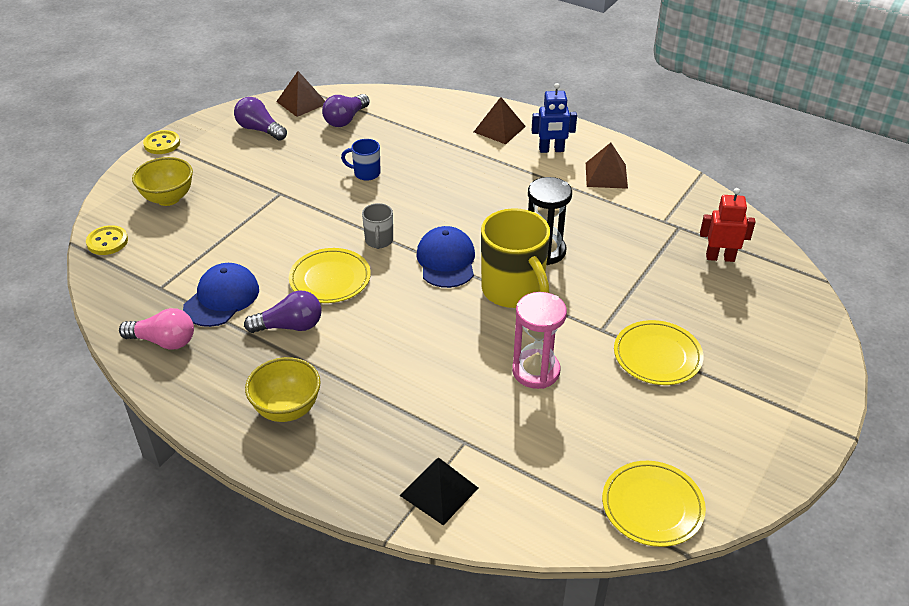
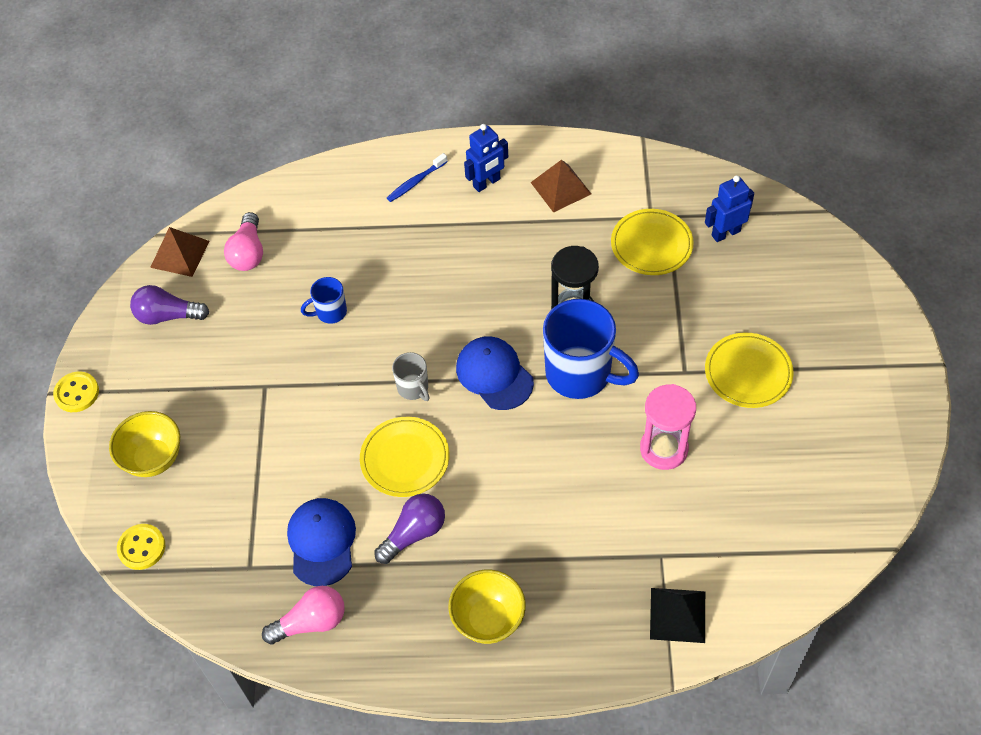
camera: 30 degrees left, 15 degrees up
purple light bulb [322,94,370,127] -> pink light bulb [224,212,263,271]
brown pyramid [474,97,526,144] -> blue toothbrush [387,153,448,202]
yellow mug [481,208,550,308] -> blue mug [543,299,639,399]
yellow plate [602,461,706,547] -> yellow plate moved to [611,209,694,275]
red robot [700,188,755,262] -> blue robot [705,175,754,242]

